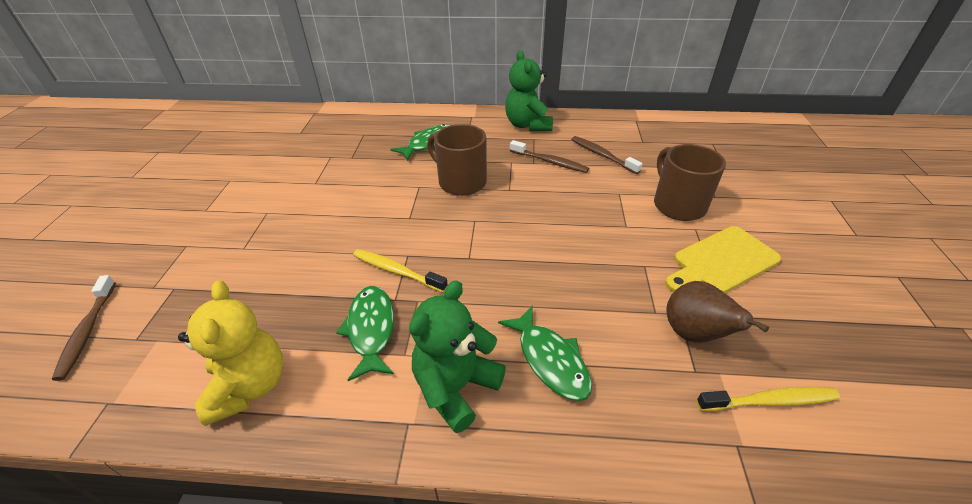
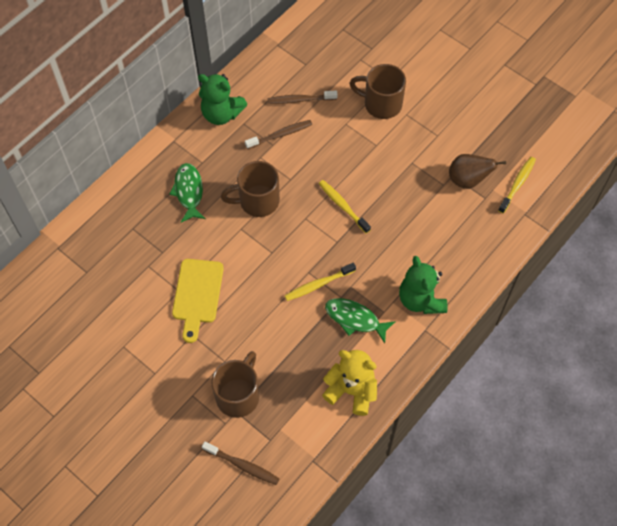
camera: 55 degrees left, 20 degrees up
green fish [498,306,592,401] -> none
yellow cutting board [665,226,781,293] -> yellow cutting board moved to [172,259,224,343]
none -> brown mug [211,351,259,418]
none -> yellow toothbrush [319,180,371,233]

